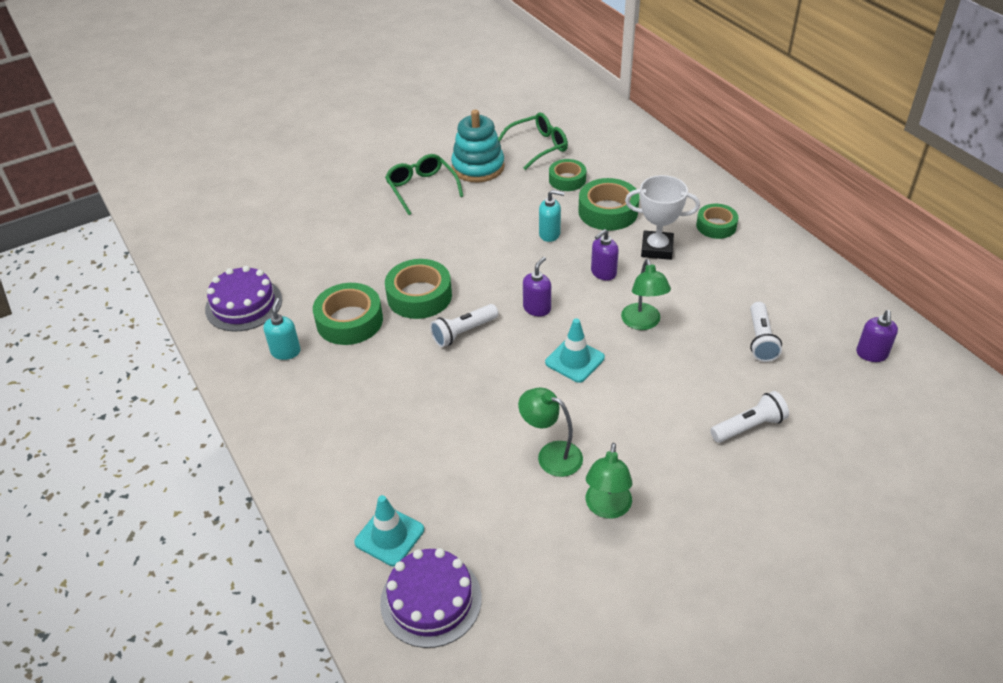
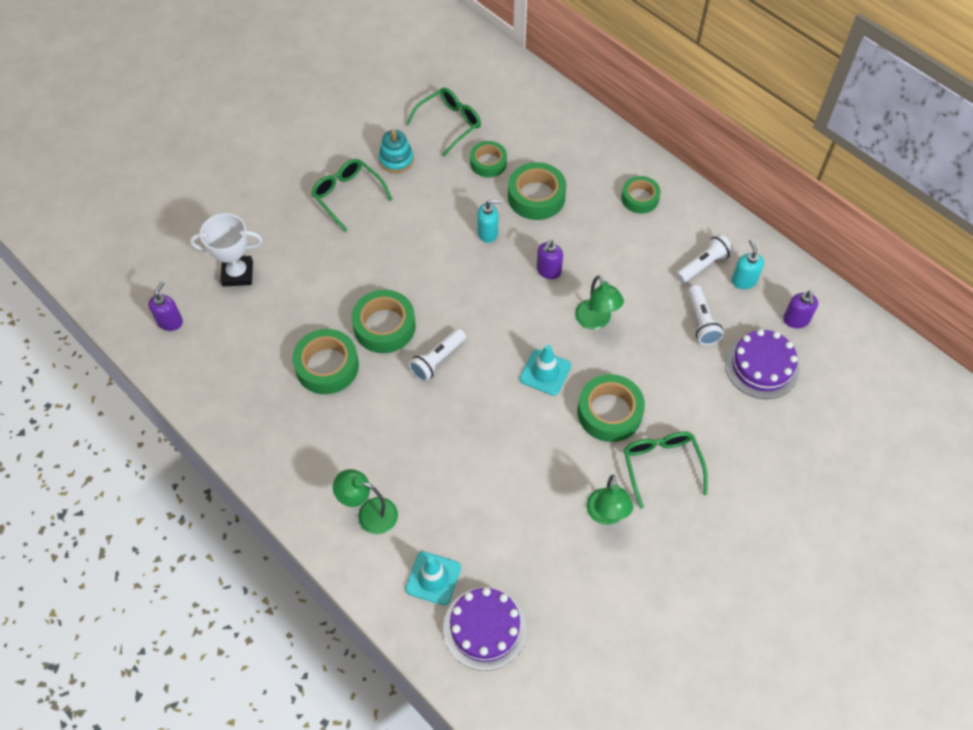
camera: 15 degrees left, 15 degrees up
purple cake [205,266,282,332] -> purple cake moved to [725,329,799,399]
turquoise soap dispenser [263,298,300,360] -> turquoise soap dispenser moved to [732,239,764,289]
turquoise stacking toy [451,110,505,183] -> turquoise stacking toy [379,130,414,173], size x0.65
green lamp [518,388,583,477] -> green lamp moved to [333,469,398,534]
purple soap dispenser [523,257,551,316] -> purple soap dispenser moved to [148,281,183,331]
white trophy [625,175,700,260] -> white trophy moved to [190,213,263,287]
white flashlight [710,391,789,443] -> white flashlight moved to [676,234,734,283]
none -> green tape [578,374,645,442]
none -> green glasses [623,431,708,509]

